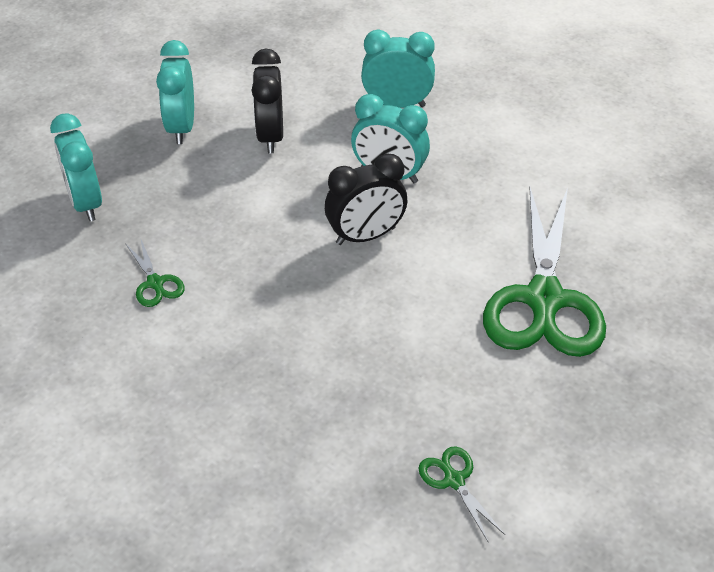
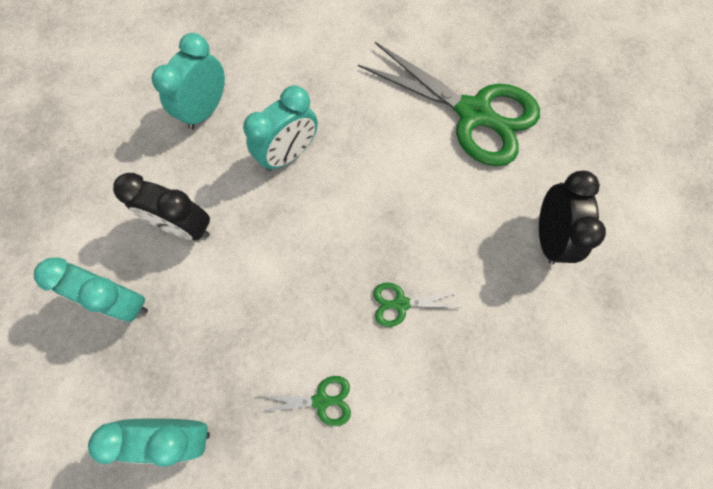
camera: 65 degrees left, 25 degrees up
black clock [325,153,407,245] -> black clock moved to [539,171,606,264]
green scissors [418,447,505,543] -> green scissors moved to [373,283,460,327]

